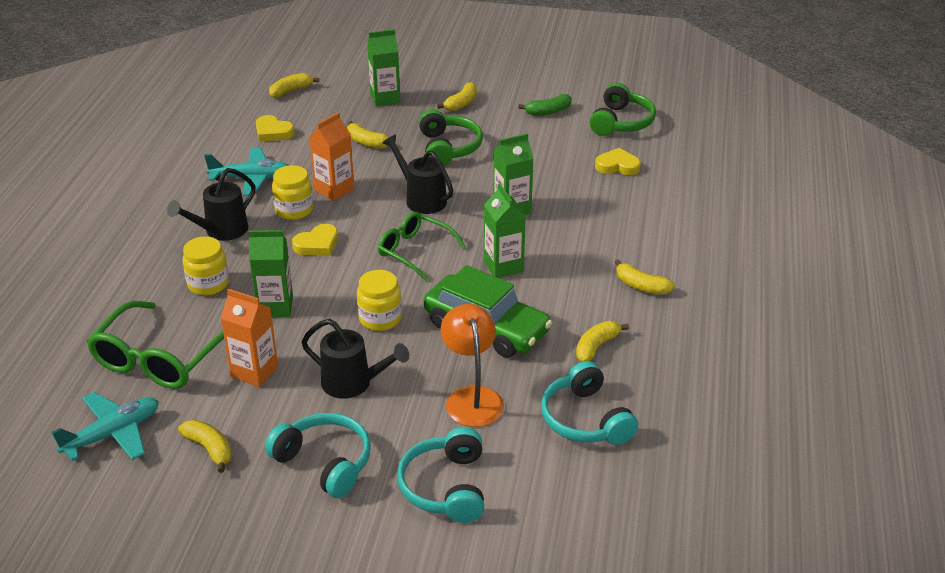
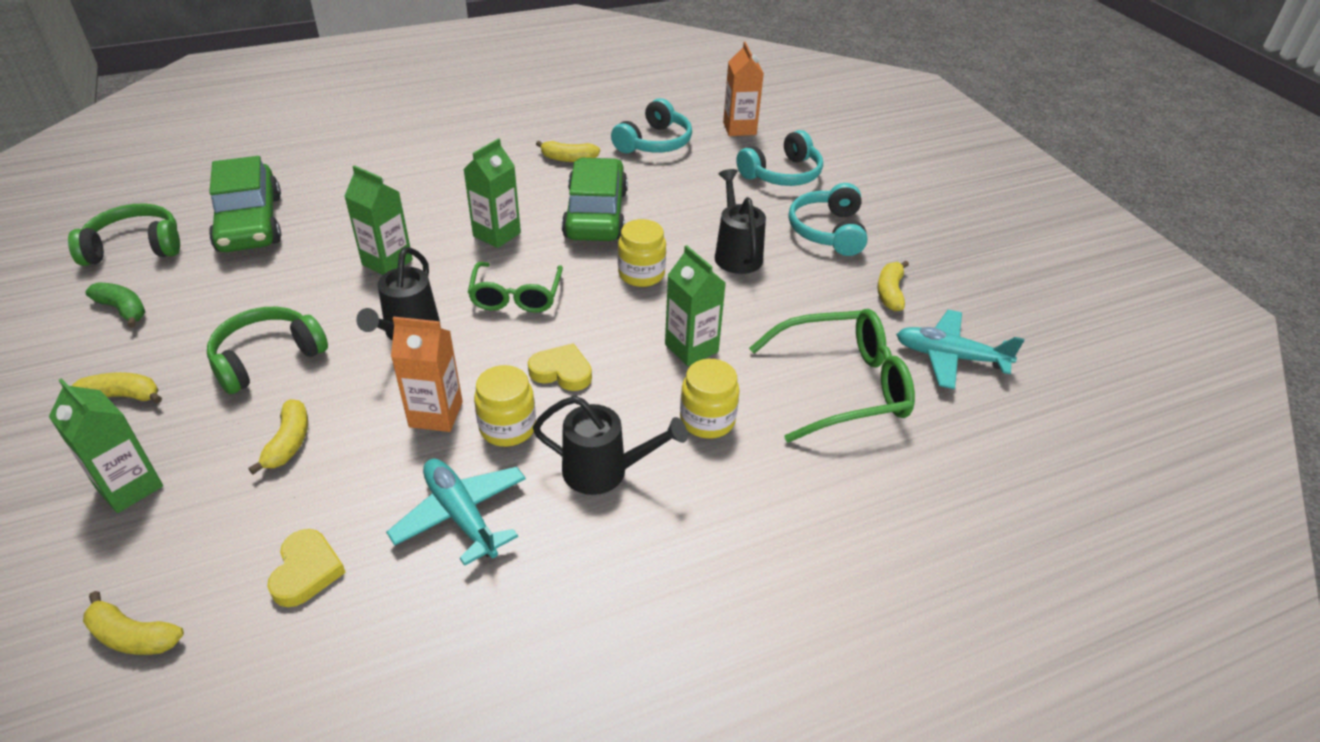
camera: 125 degrees left, 5 degrees up
orange carton [221,289,278,387] -> orange carton moved to [723,42,764,136]
orange lamp [441,304,504,427] -> none
yellow heart [595,148,641,175] -> green car [209,156,281,252]
yellow banana [615,259,675,294] -> none

